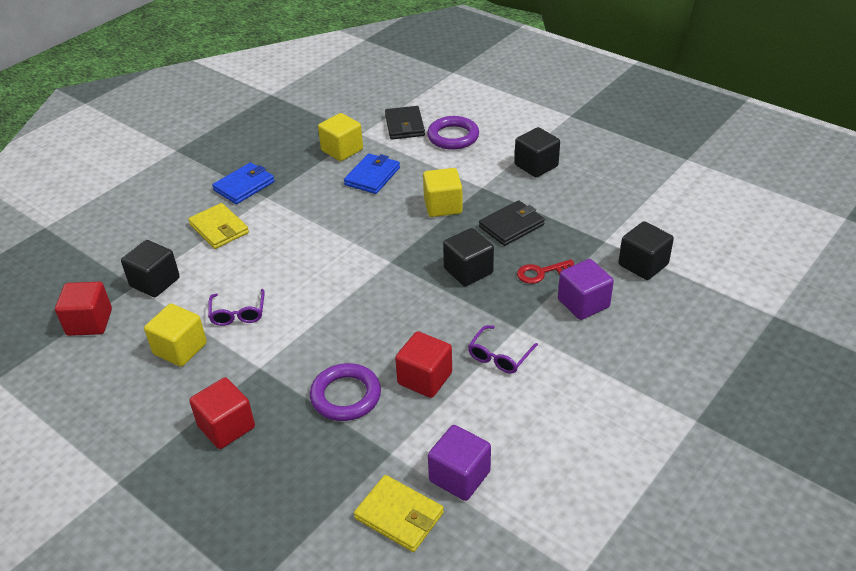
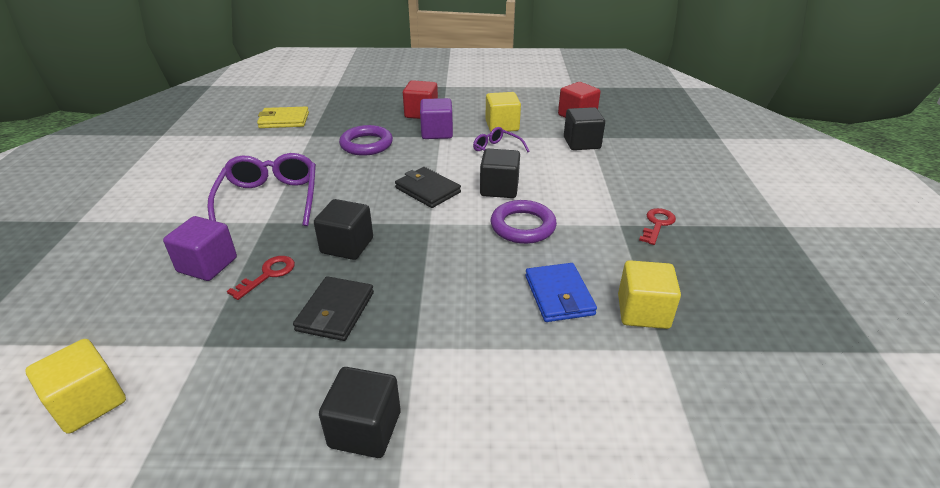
camera: 140 degrees right, 5 degrees down
yellow wallet [188,203,249,249] -> none
blue wallet [212,162,275,204] -> red key [639,208,676,245]
black wallet [385,106,425,140] -> black wallet moved to [395,167,461,208]
red cube [395,331,452,398] -> none
yellow cube [423,168,463,217] -> yellow cube moved to [25,339,126,434]
purple ring [427,116,479,150] -> purple ring moved to [491,200,557,244]
purple cube [428,425,491,501] -> purple cube moved to [420,98,453,139]
purple glasses [468,325,538,374] -> purple glasses [207,153,316,226], size x1.85
black cube [619,221,674,280] -> black cube moved to [480,149,520,198]

